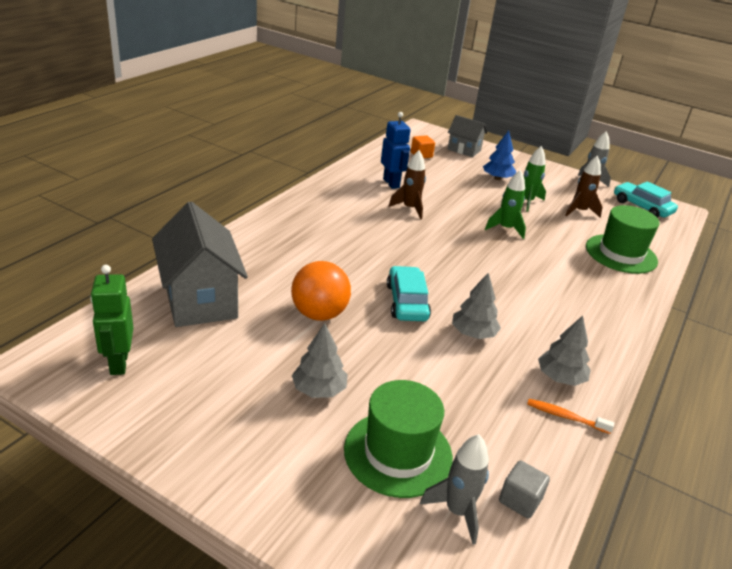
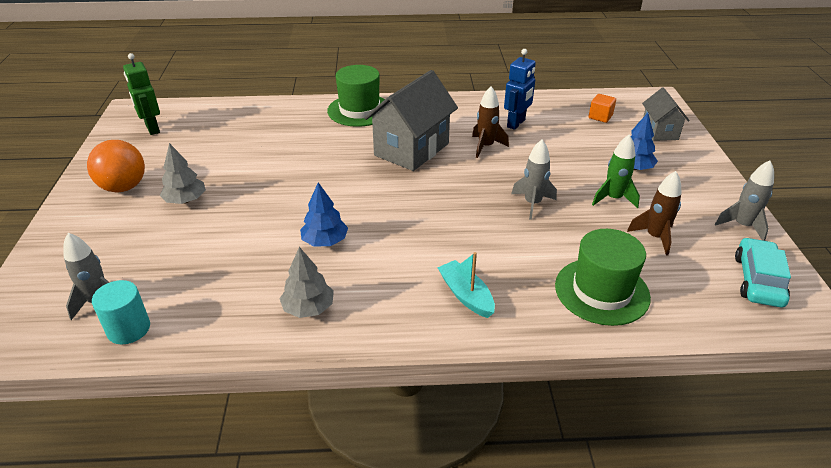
camera: 60 degrees right, 5 degrees up
green robot [90,265,133,375] -> green robot turned 75 degrees counterclockwise [123,53,160,135]
grey house [152,201,248,327] -> grey house moved to [364,70,458,171]
orange ball [291,261,351,321] -> orange ball moved to [87,140,145,192]
green hat [344,380,453,498] -> green hat moved to [327,65,385,127]
turquoise car [387,266,431,321] -> none
grey tree [452,273,501,339] -> blue tree [300,182,348,247]
green rocket [485,170,526,239] -> grey rocket [511,140,557,220]
grey cube [499,460,550,519] -> turquoise cylinder [92,280,150,344]
orange toothbrush [527,399,614,434] -> none
none -> turquoise boat [437,252,495,318]

